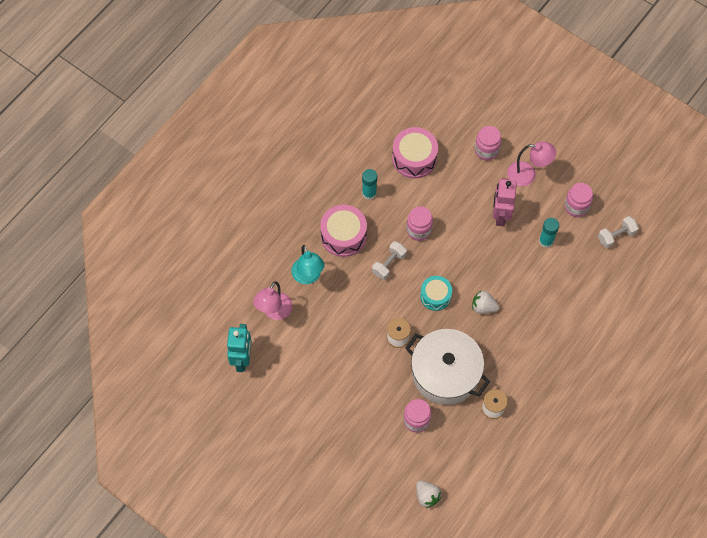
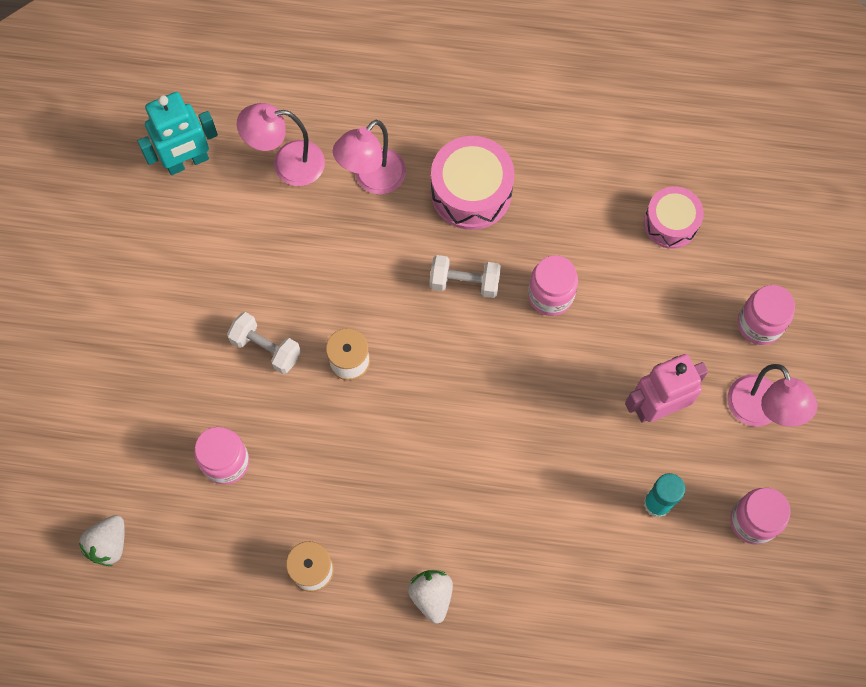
camera: 60 degrees right, 5 degrees up
turquoise lamp [292,245,324,284] -> pink lamp [333,120,406,194]
turquoise glue stick [362,169,377,200] -> none
pink drum [392,127,438,179] -> pink drum [644,186,704,249], size x0.66
white pot [405,329,490,405] -> none
turquoise drum [420,276,452,311] -> none
white strawberry [472,291,499,314] -> white strawberry moved to [408,570,453,624]
white dumbbell [598,216,638,248] -> white dumbbell moved to [227,312,301,374]

